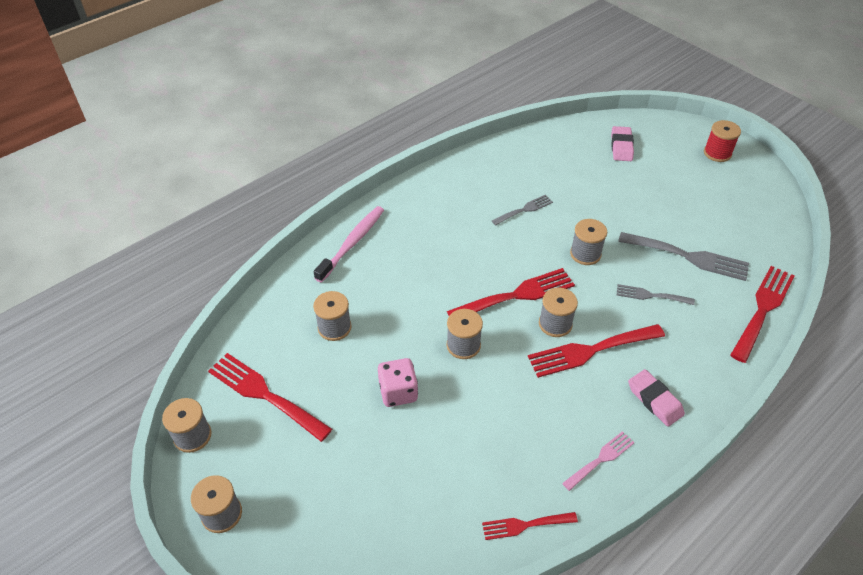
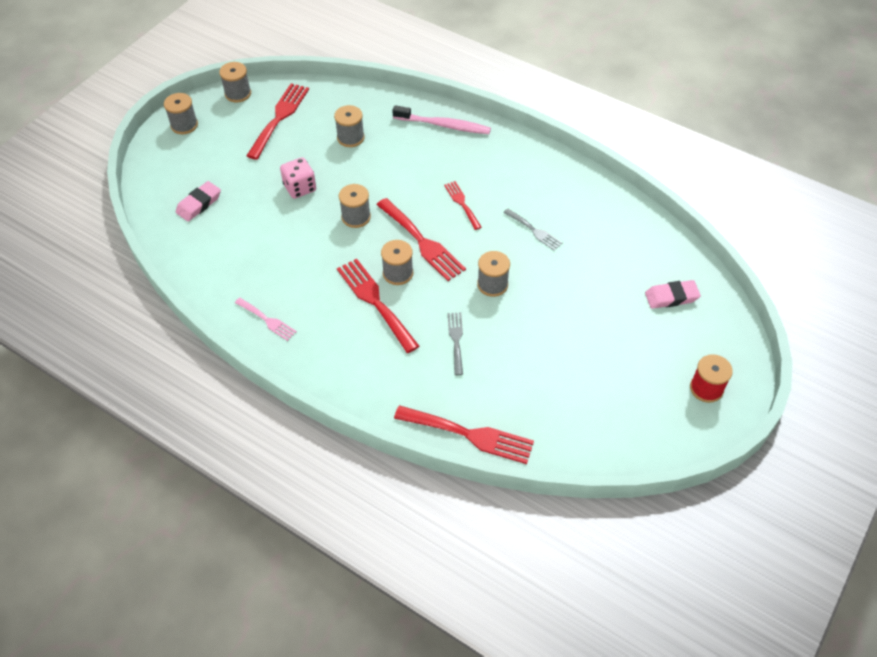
camera: 75 degrees right, 5 degrees up
red fork [482,512,578,540] -> red fork moved to [444,181,482,230]
grey fork [618,232,749,281] -> none
pink eraser [628,369,685,426] -> pink eraser moved to [176,181,221,222]

